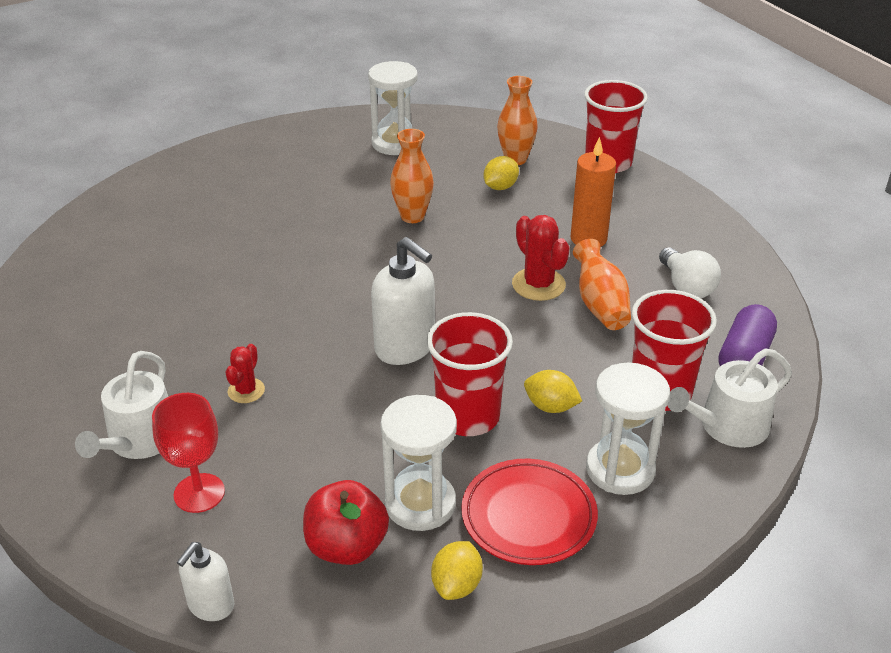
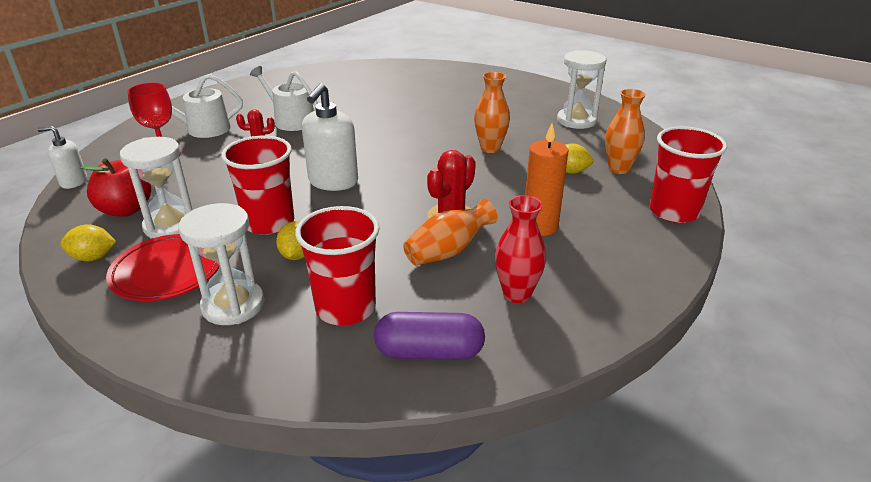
camera: 65 degrees right, 5 degrees down
white light bulb [659,248,721,298] -> red vase [495,195,546,303]
white watering can [667,348,792,448] -> white watering can moved to [250,66,318,131]

